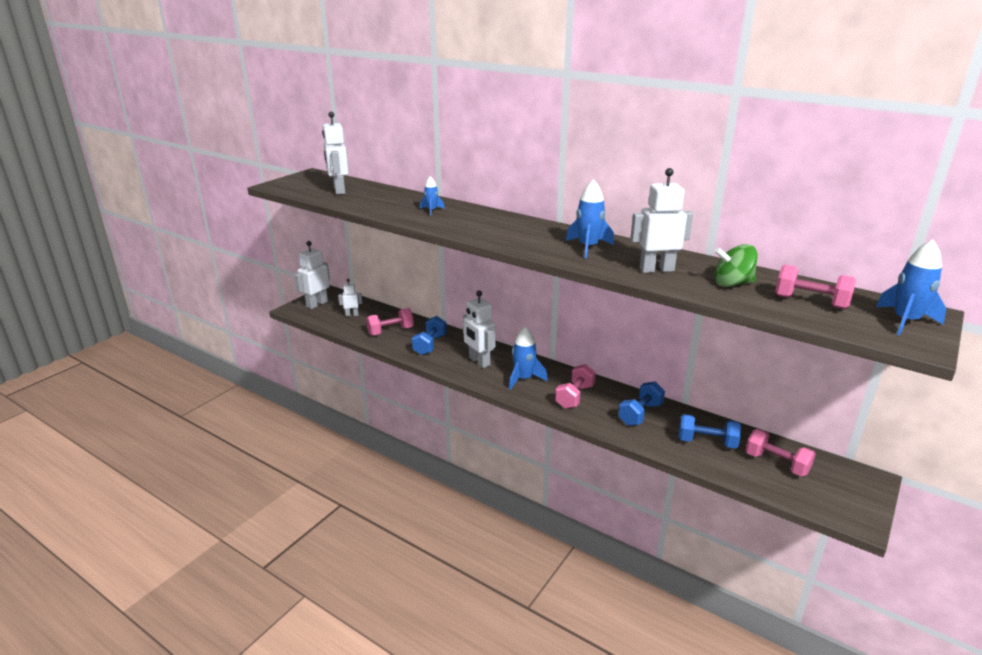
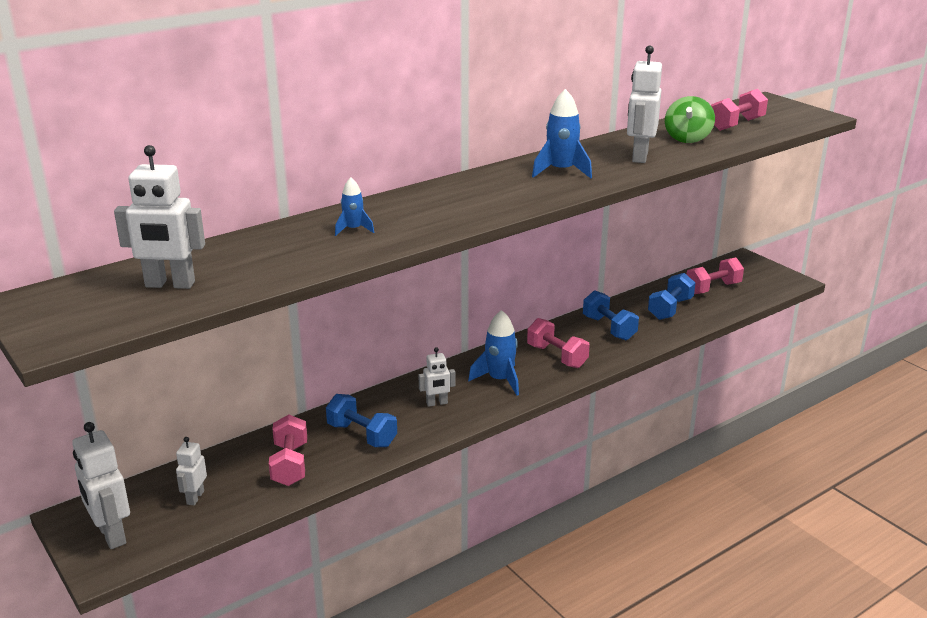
camera: 70 degrees left, 0 degrees up
white robot [463,291,496,368] -> white robot [418,347,455,407], size x0.57
blue rocket [876,239,946,335] -> none

